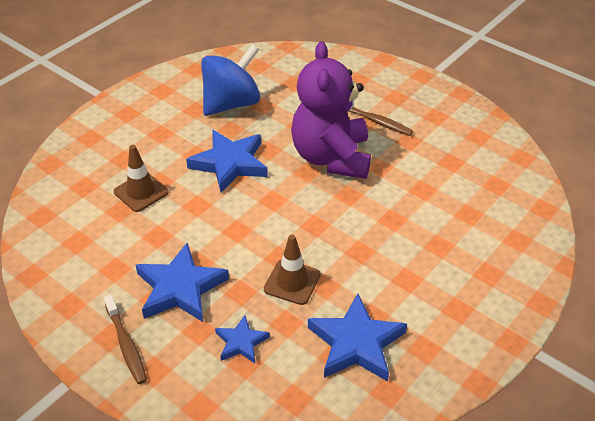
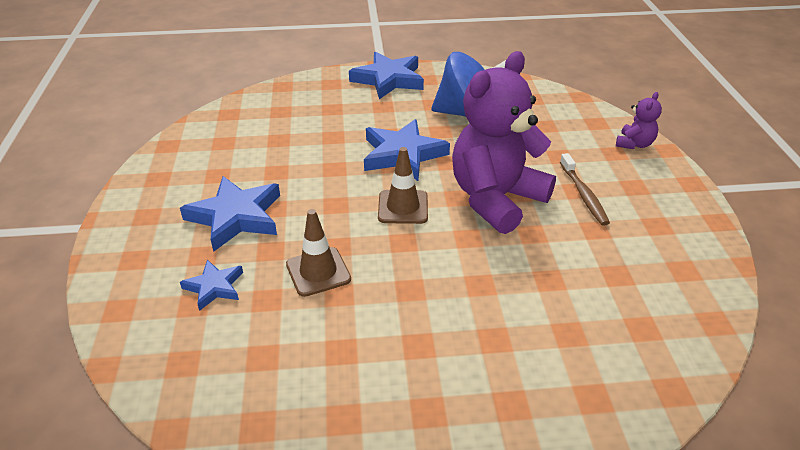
camera: 45 degrees right, 5 degrees down
brown toothbrush [104,295,147,384] -> none
brown traffic cone [114,145,168,212] -> brown traffic cone moved to [378,147,428,224]
blue star [308,293,407,382] -> blue star moved to [349,52,424,99]
none -> purple teddy bear [616,92,662,149]

